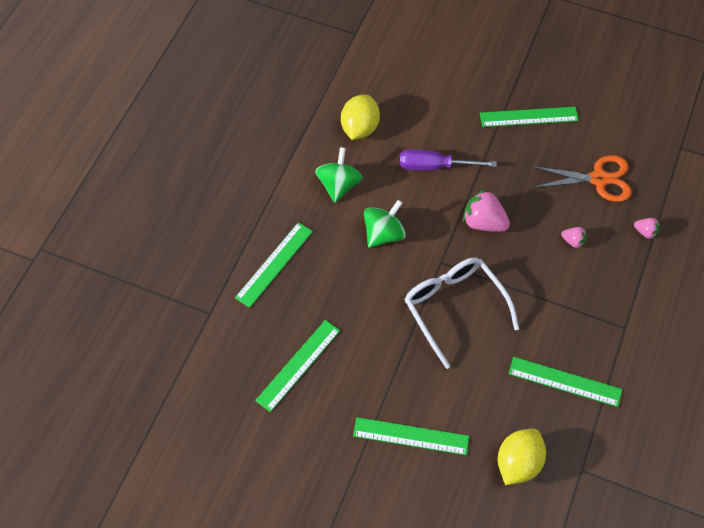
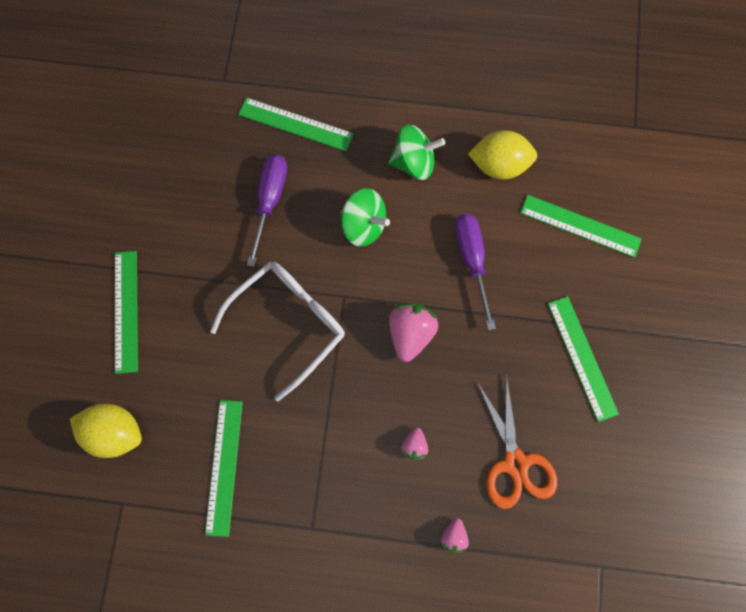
camera: 75 degrees right, 15 degrees up
green ruler [255,320,340,412] -> green ruler moved to [520,195,642,258]
none -> purple screwdriver [247,155,287,267]

